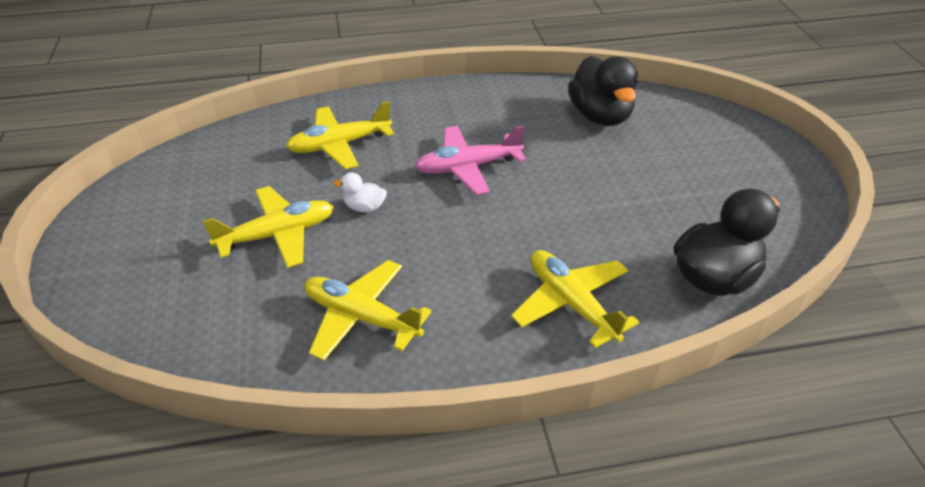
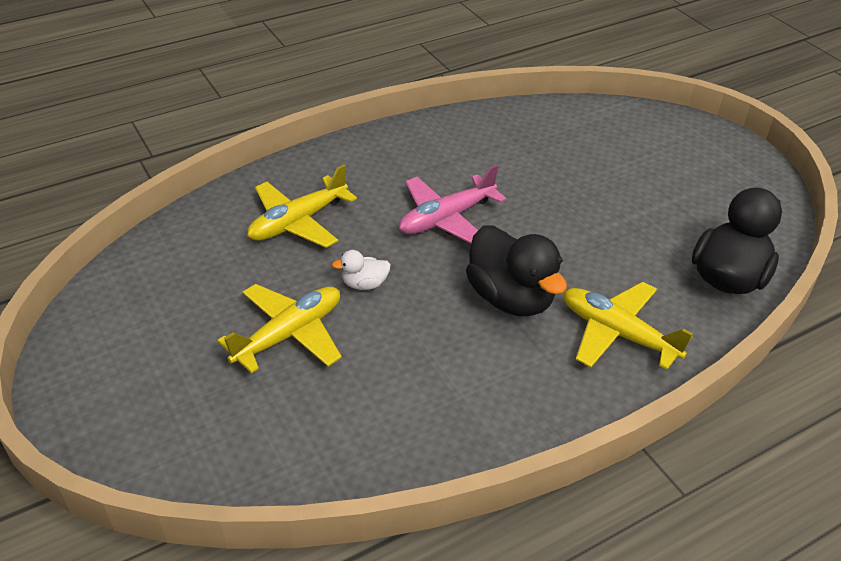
camera: 20 degrees left, 0 degrees up
yellow plane [305,260,432,361] -> none
black duck [568,56,638,126] -> black duck moved to [466,225,567,316]

